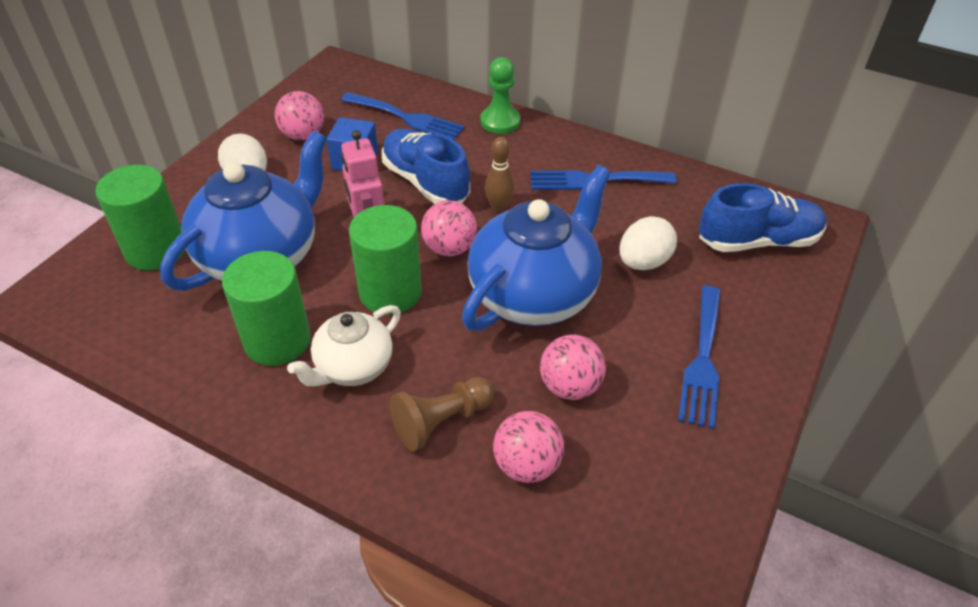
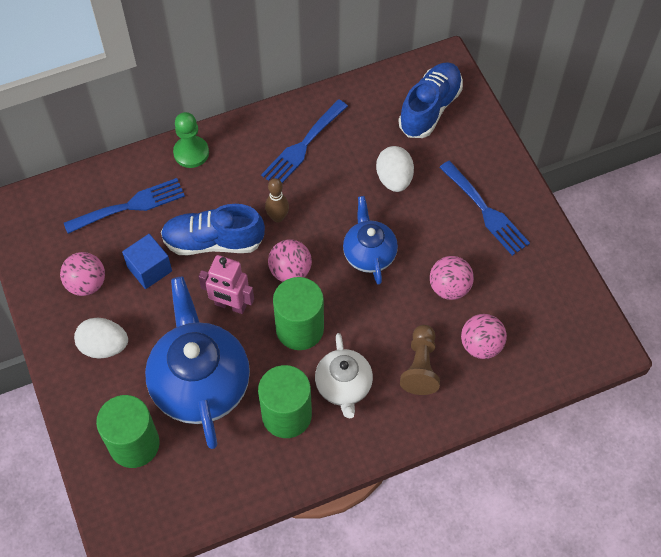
camera: 50 degrees left, 15 degrees up
blue teapot [462,165,611,331] -> blue teapot [343,196,398,285], size x0.57

